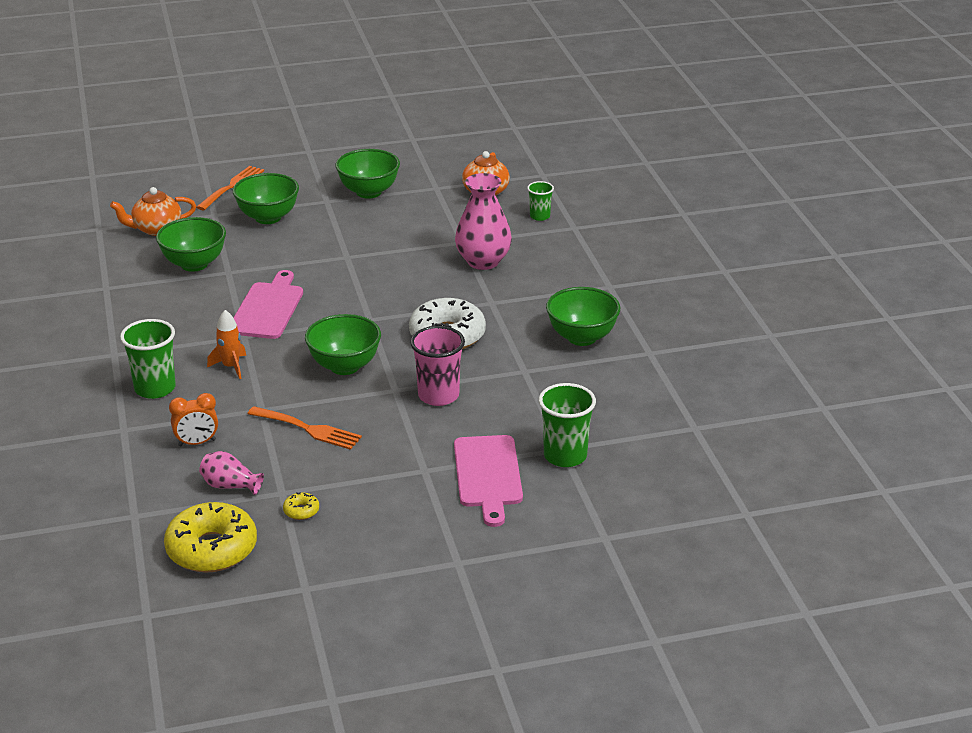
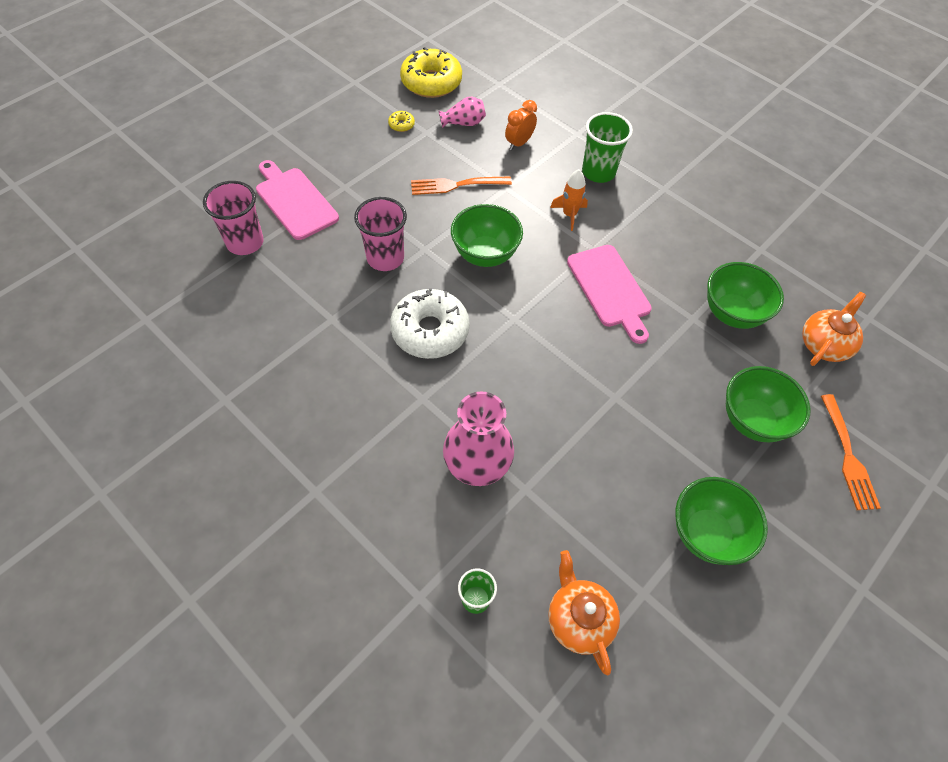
camera: 145 degrees right, 25 degrees up
green cup [539,383,596,467] -> pink cup [203,181,264,255]
green bowl [546,287,620,346] -> none

